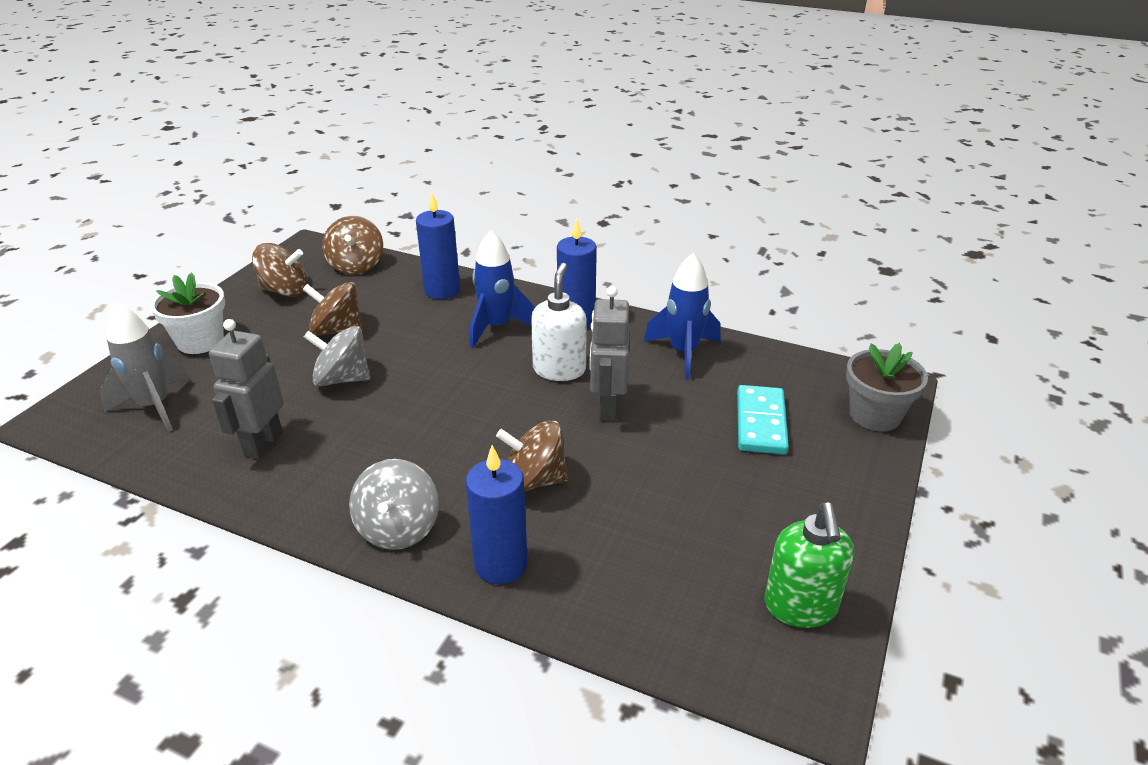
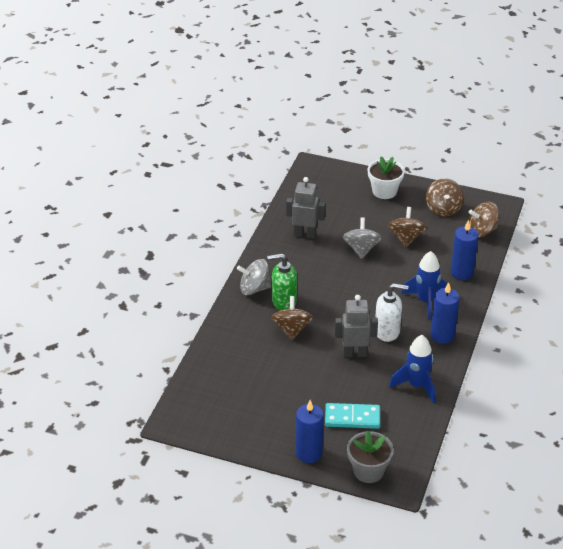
camera: 85 degrees right, 5 degrees up
grey rocket [99,302,190,432] -> none
blue candle [466,445,528,584] -> blue candle moved to [296,400,324,463]
green soap dispenser [765,502,854,628] -> green soap dispenser moved to [267,254,297,310]

